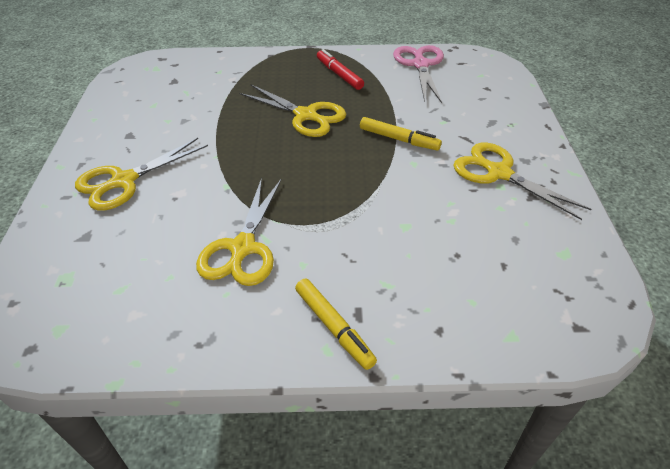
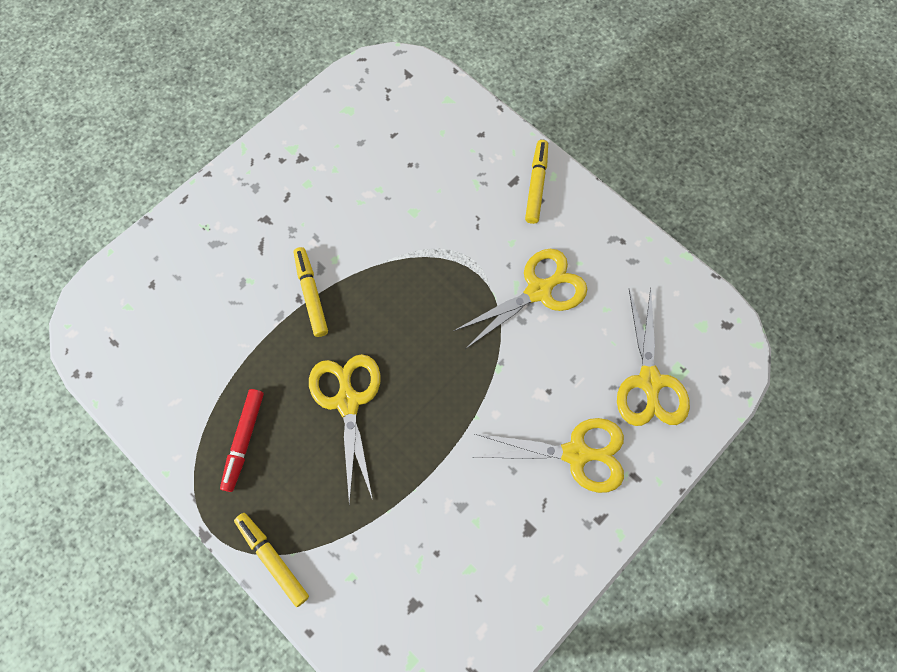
camera: 135 degrees left, 25 degrees up
pink scissors [393,45,444,103] -> none
yellow scissors [454,143,591,220] -> yellow scissors moved to [617,287,690,426]
none -> yellow marker [234,513,309,607]

